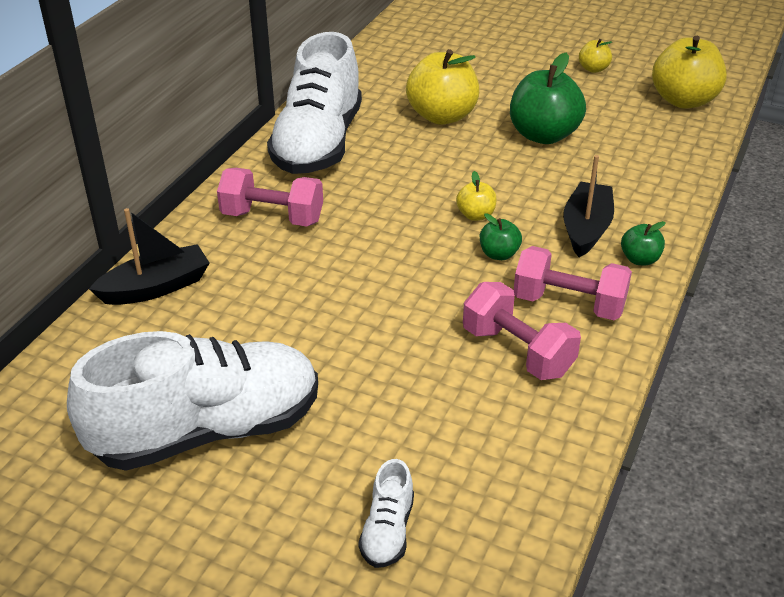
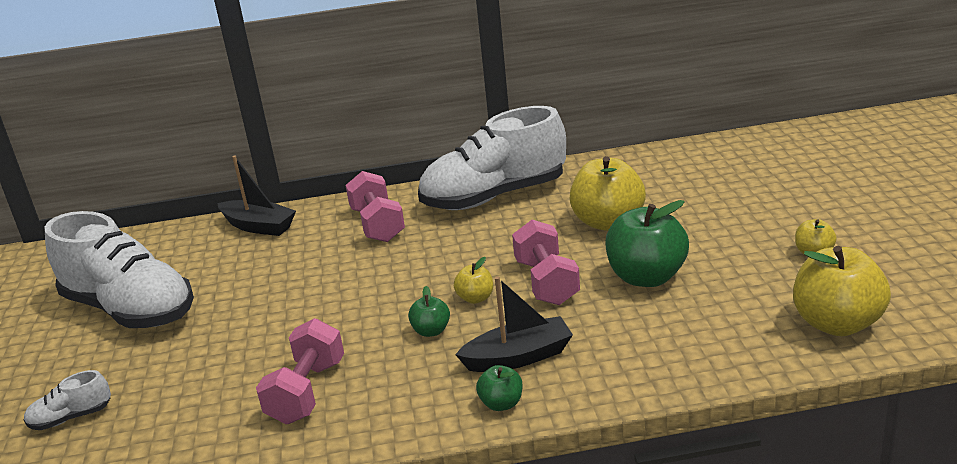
camera: 60 degrees right, 10 degrees down
pink dumbbell [514,246,632,320] -> pink dumbbell moved to [512,220,580,305]

